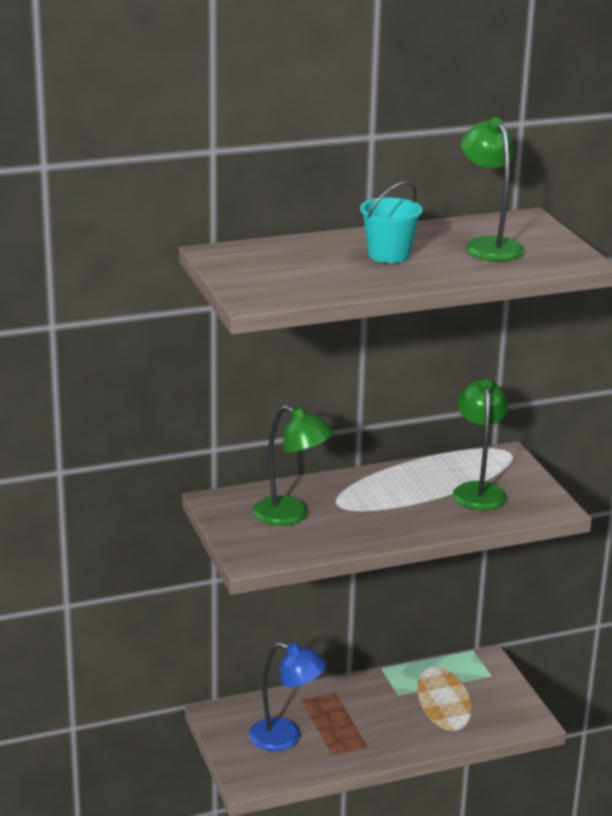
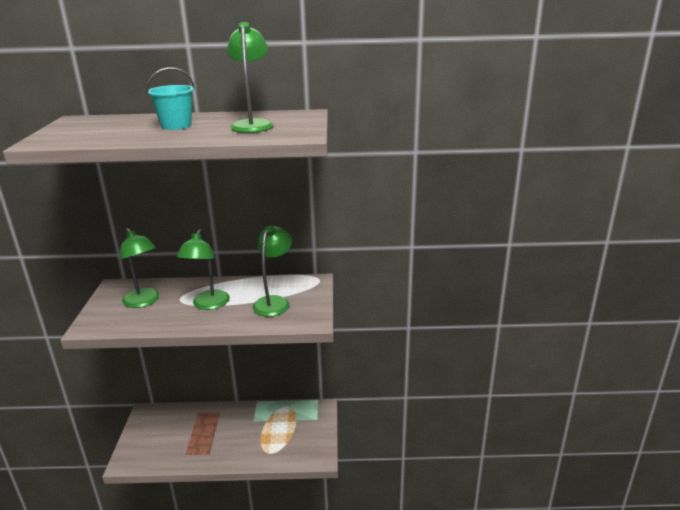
camera: 20 degrees right, 0 degrees up
blue lamp [249,642,327,751] -> none
none -> green lamp [177,229,230,310]

